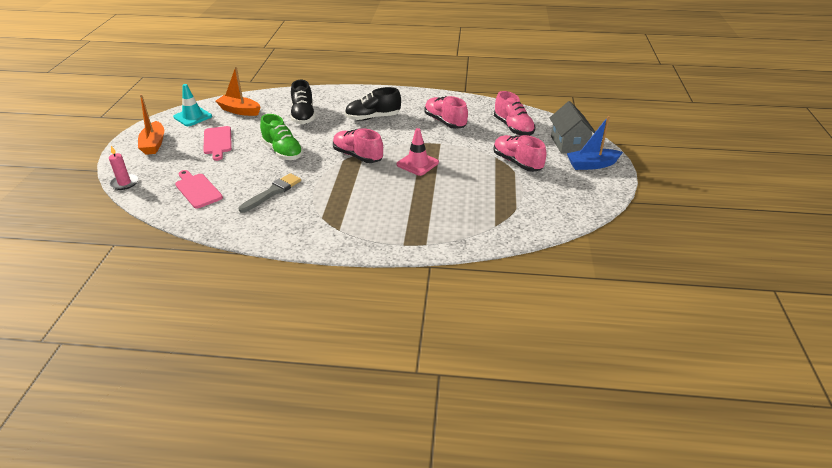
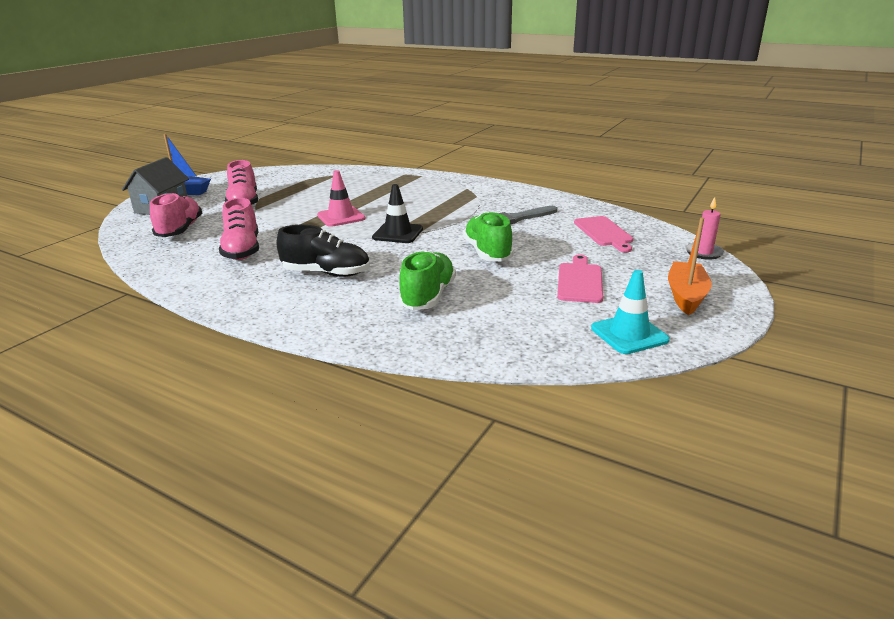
camera: 155 degrees left, 10 degrees down
orange boat [216,67,261,116] -> none
black shoe [291,80,316,124] -> green shoe [398,251,456,310]
pink shoe [333,128,383,163] -> black traffic cone [372,184,423,243]

